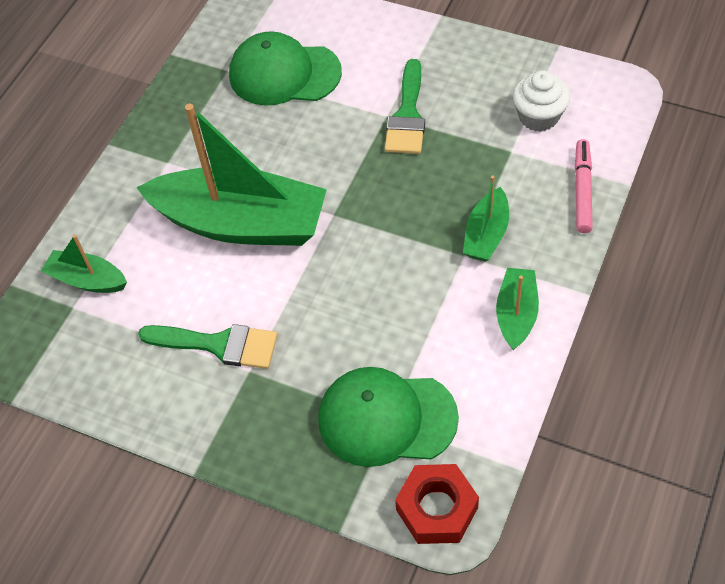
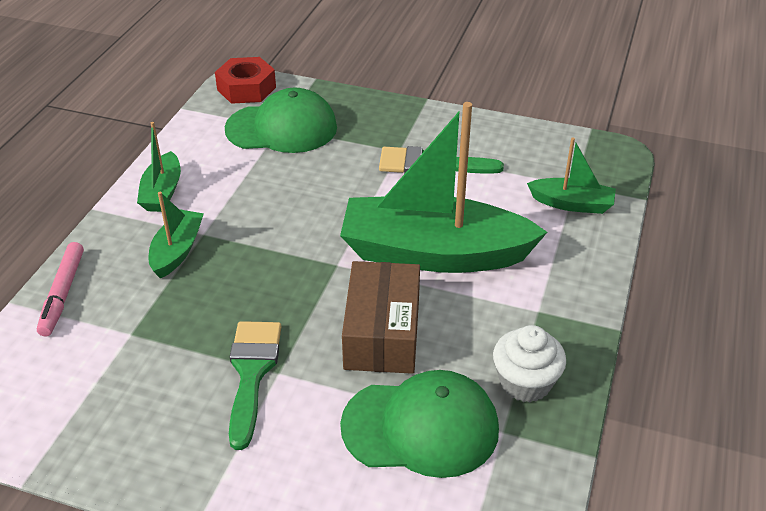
camera: 170 degrees right, 15 degrees down
white cupcake [513,70,570,132] -> white cupcake moved to [493,325,566,402]
none -> brown box [342,261,420,374]

